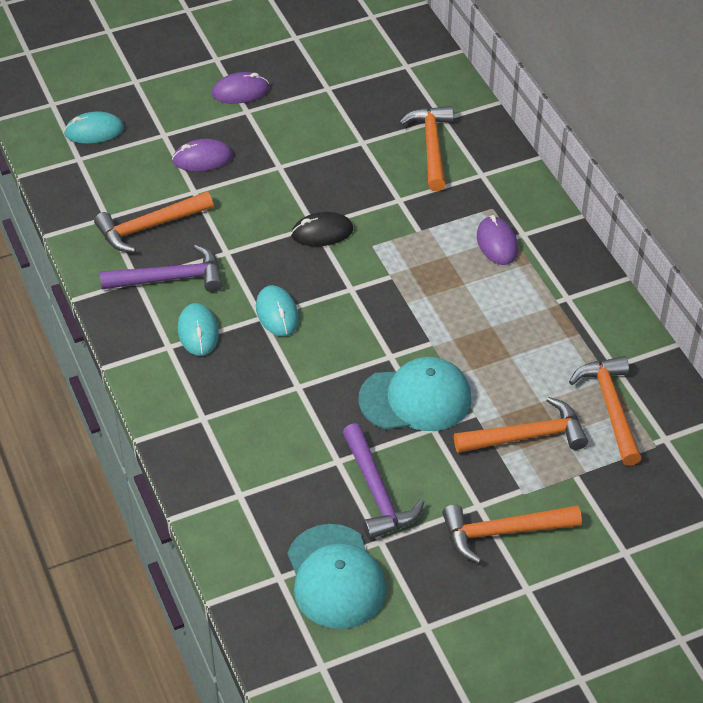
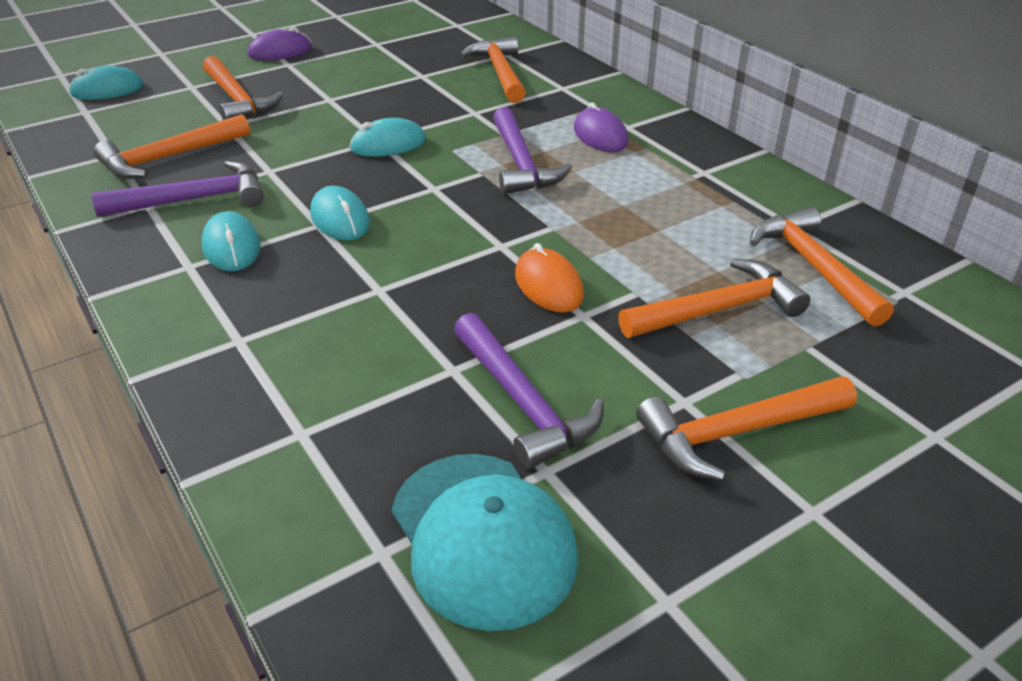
camera: 10 degrees left, 10 degrees down
purple mouse [172,139,233,172] -> orange hammer [203,56,284,120]
black mouse [291,212,353,246] -> turquoise mouse [350,118,426,157]
turquoise cap [359,357,471,431] -> orange mouse [515,243,584,313]
none -> purple hammer [493,107,572,194]

